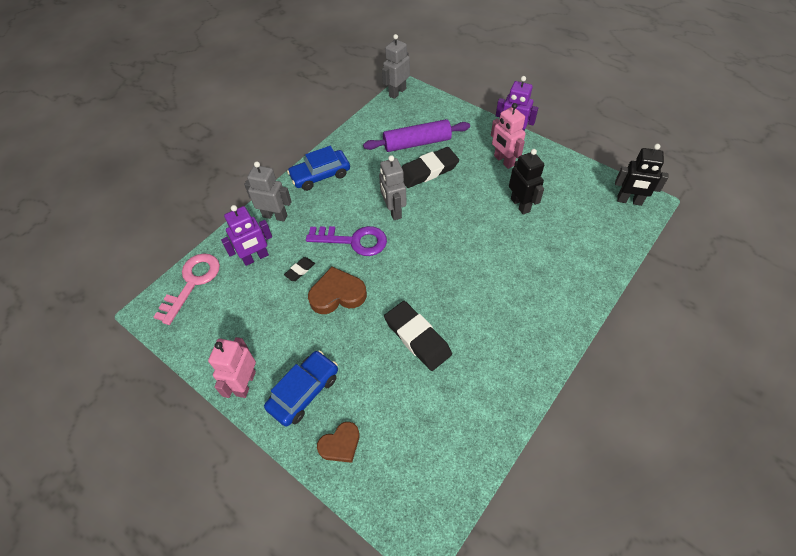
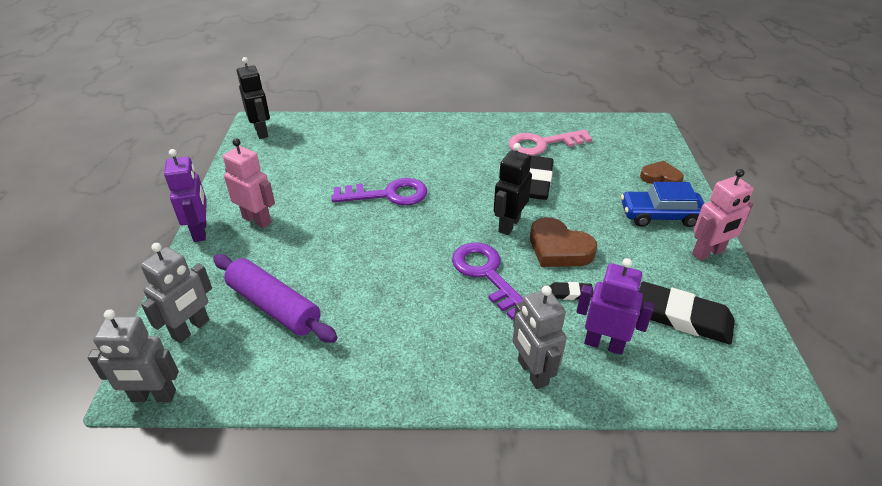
camera: 130 degrees left, 15 degrees down
pink key [154,253,220,325] -> pink key moved to [509,130,592,156]
blue car [287,146,350,191] -> none
grey robot [379,155,407,220] -> grey robot moved to [141,243,212,343]
black eraser [402,147,459,188] -> black eraser moved to [639,282,735,344]
pink robot [491,103,526,169] -> pink robot turned 75 degrees counterclockwise [223,138,275,228]
black robot [509,149,544,215] -> black robot moved to [494,143,532,235]
none -> purple key [331,178,427,205]

